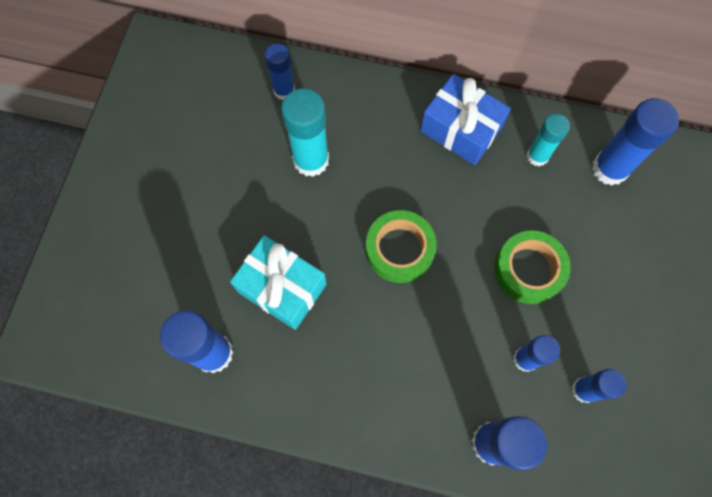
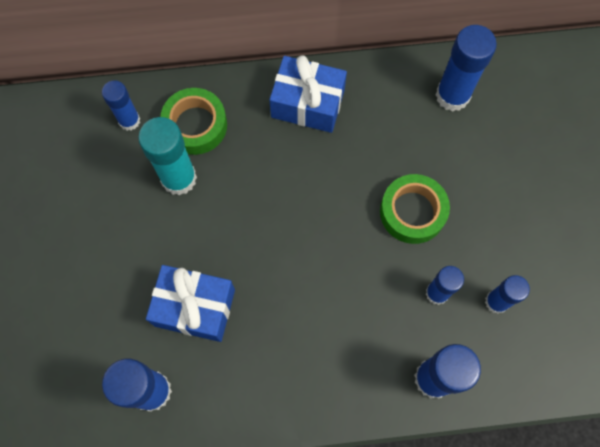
camera: 20 degrees left, 0 degrees up
turquoise gift [230,235,327,330] -> blue gift [146,265,235,342]
green tape [366,210,437,283] -> green tape moved to [160,88,227,155]
turquoise glue stick [527,114,570,166] -> none

